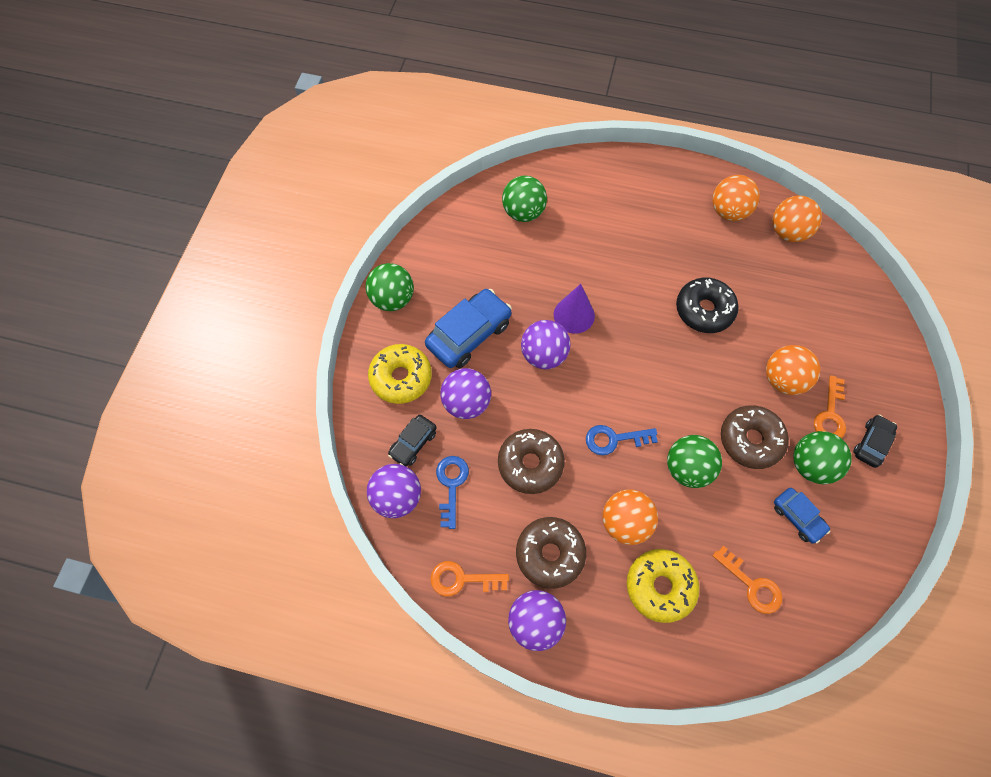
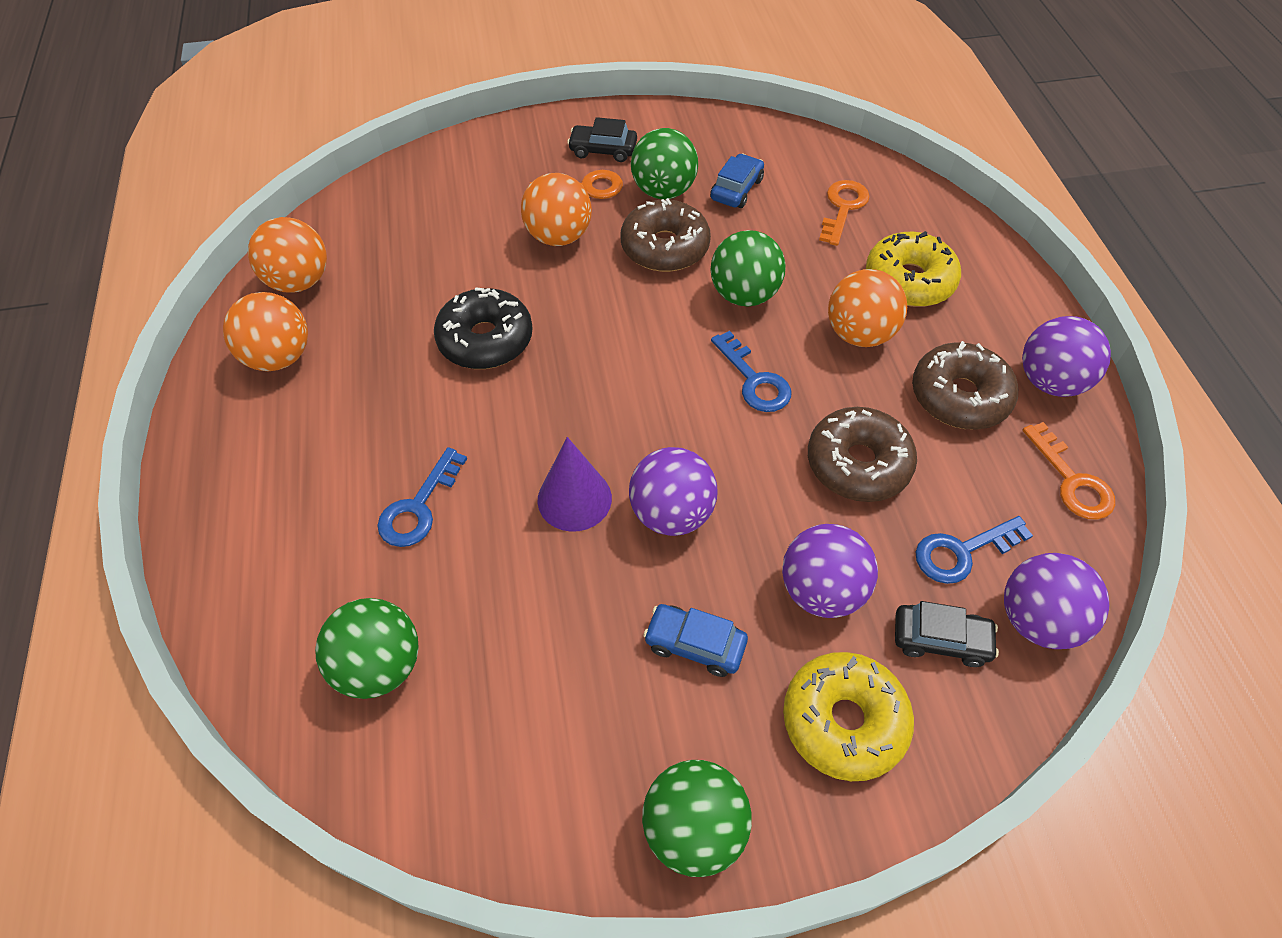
camera: 115 degrees left, 10 degrees down
blue car [425,289,512,368] -> blue car [643,604,748,677], size x0.56
none -> blue key [377,447,467,547]

